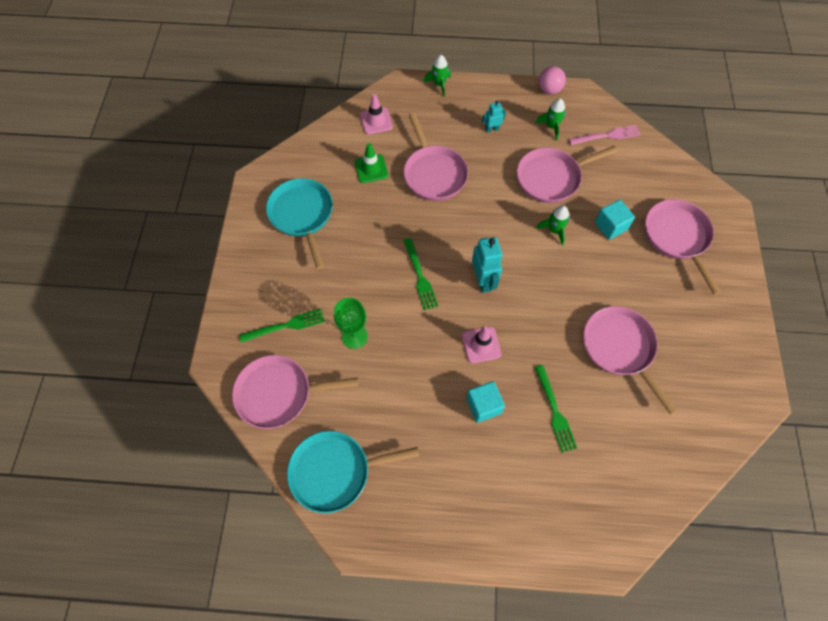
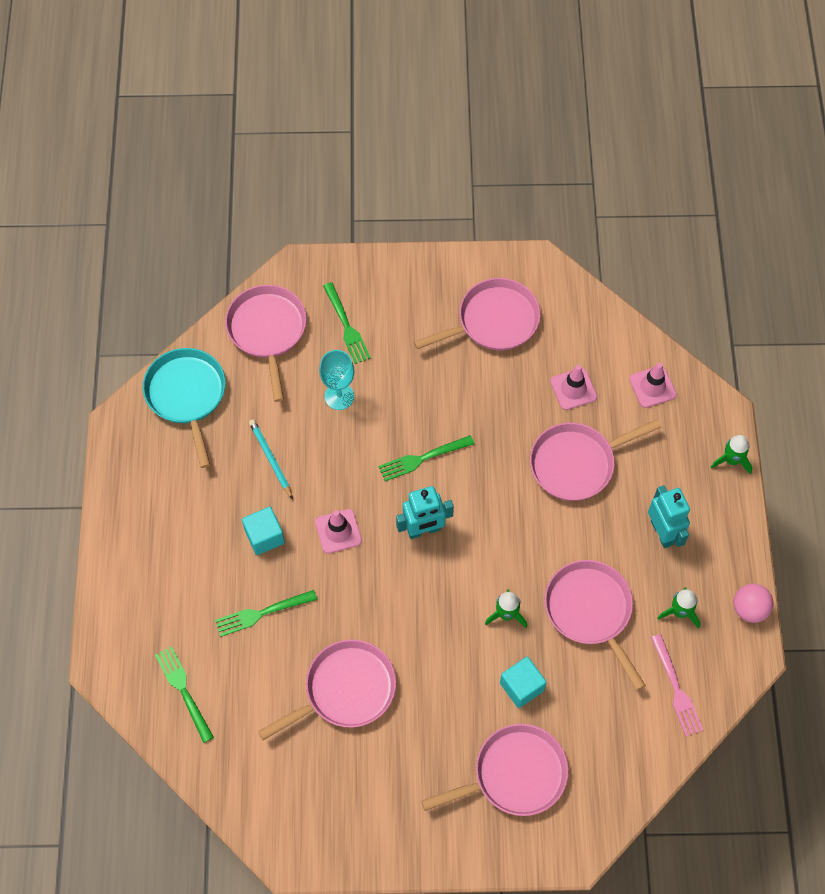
camera: 85 degrees right, 0 degrees up
turquoise pan [266,178,333,269] -> pink pan [414,278,540,351]
green goblet [334,298,368,349] -> turquoise goblet [319,350,354,410]
green traffic cone [355,143,388,183] -> pink traffic cone [550,365,597,410]
turquoise robot [482,101,506,133] -> turquoise robot [648,485,690,548], size x1.78
none -> green fork [155,646,214,743]
none -> turquoise pencil [249,419,293,499]

